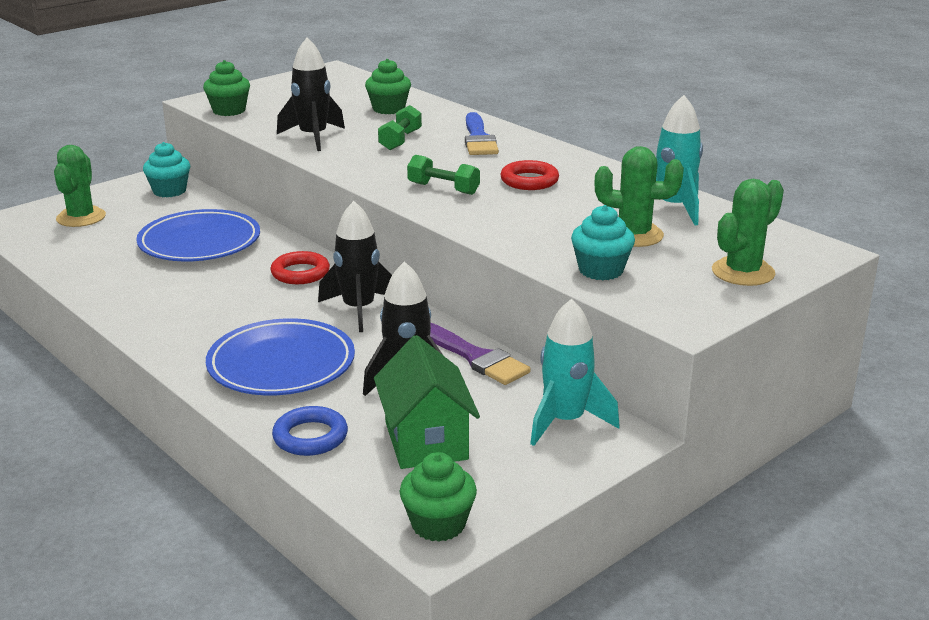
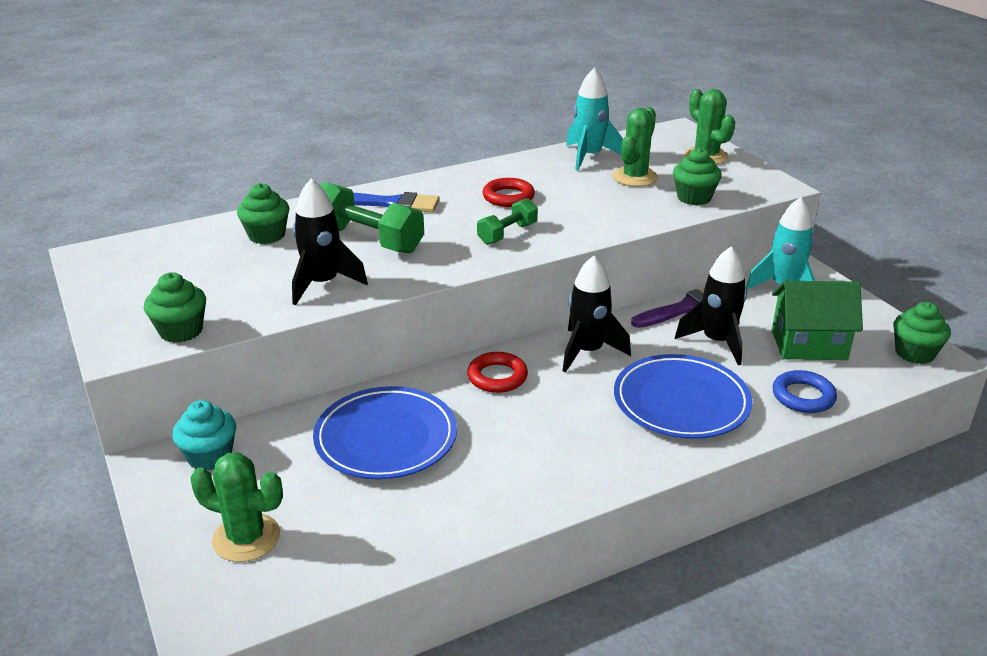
camera: 75 degrees left, 5 degrees up
green dumbbell [378,105,422,150] -> green dumbbell [320,182,424,254], size x1.72
turquoise cupcake [571,205,635,280] -> green cupcake [673,148,722,205]

